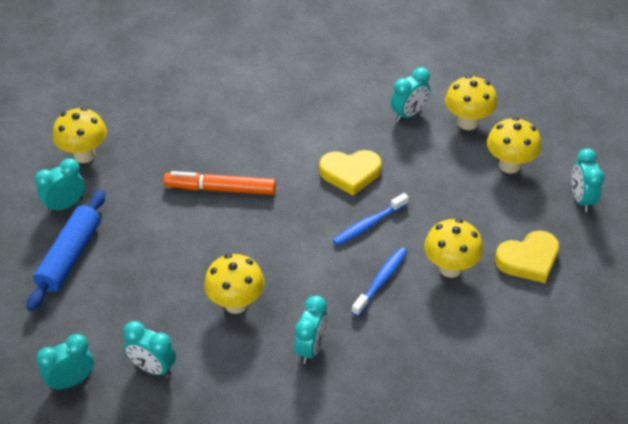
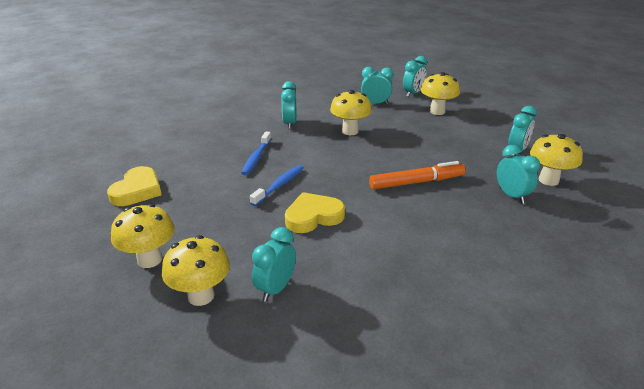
camera: 160 degrees right, 15 degrees down
blue rolling pin [27,190,105,311] -> none
yellow mushroom [424,219,483,278] -> yellow mushroom moved to [421,72,460,115]
yellow heart [495,231,559,283] -> yellow heart turned 150 degrees clockwise [107,166,162,206]
turquoise clock [572,148,605,212] -> turquoise clock moved to [497,145,540,204]

